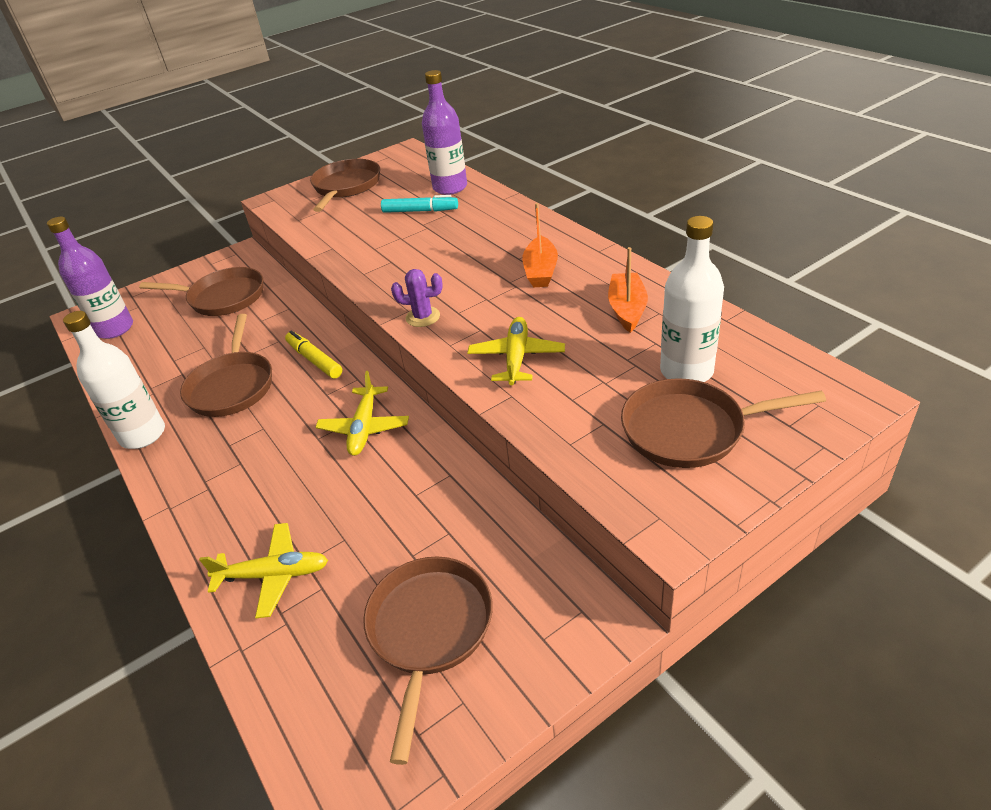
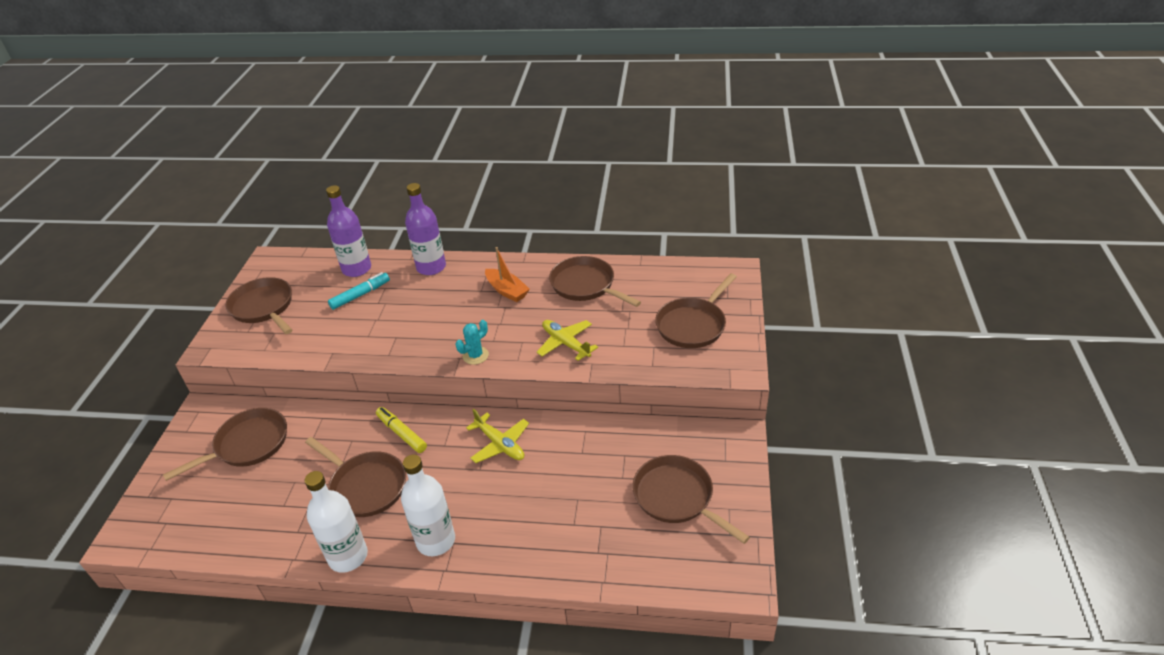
camera: 50 degrees left, 0 degrees up
purple bottle [47,217,133,339] -> purple bottle moved to [405,183,446,275]
yellow plane [199,523,328,618] -> none
yellow marker [285,331,343,379] -> yellow marker turned 45 degrees clockwise [376,407,427,453]
purple cactus [391,269,443,327] -> turquoise cactus [456,320,489,365]
orange boat [608,247,648,333] -> brown pan [549,256,641,307]
white bottle [660,216,724,382] -> white bottle moved to [401,455,455,556]

